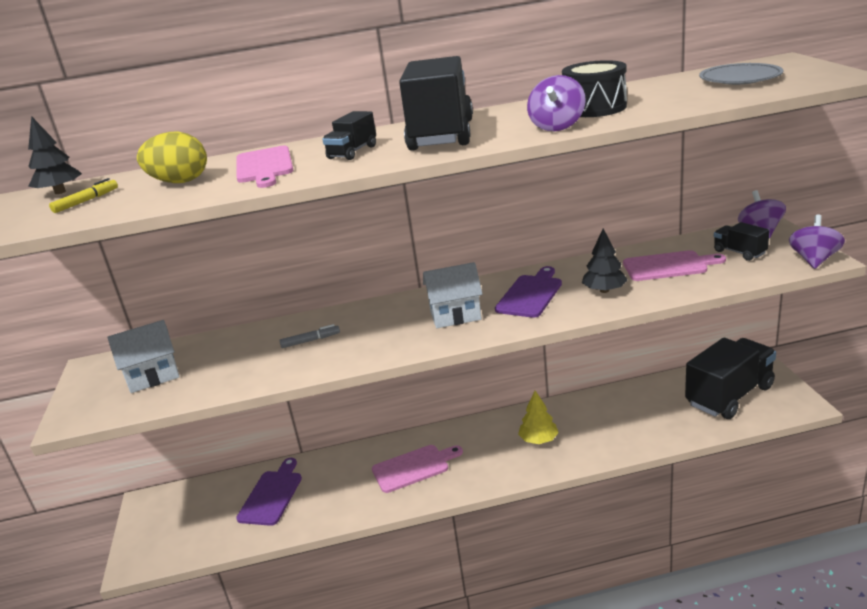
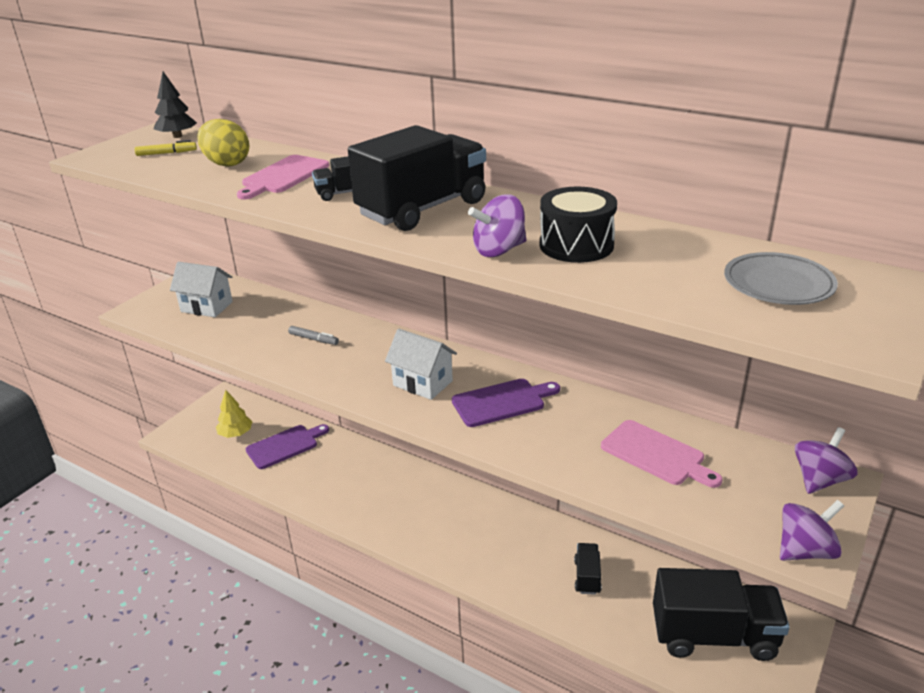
camera: 40 degrees right, 5 degrees up
pink cutting board [372,445,463,493] -> none
yellow tree [518,391,559,444] -> yellow tree moved to [216,390,253,438]
black tree [582,229,628,293] -> none
black truck [714,222,770,261] -> black truck moved to [574,543,602,595]

